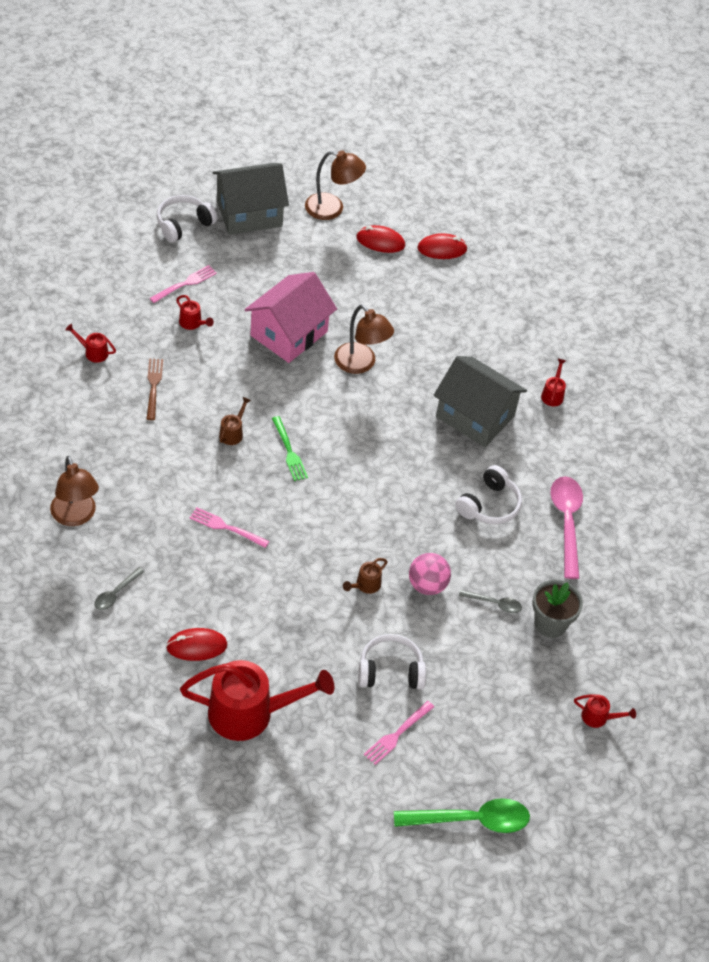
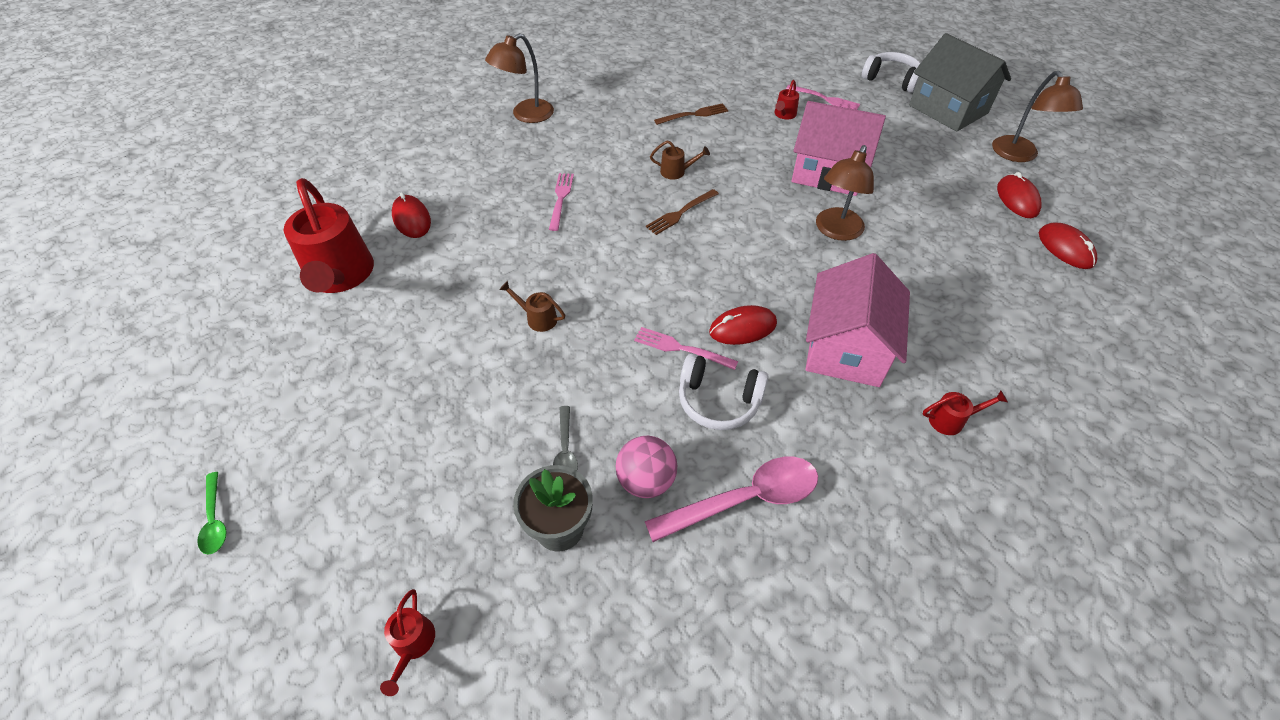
camera: 75 degrees right, 0 degrees up
red watering can [65,324,116,363] -> none
grey spoon [94,567,144,610] -> none
green fork [272,416,308,481] -> brown fork [646,189,719,235]
white headphones [358,634,426,689] -> none
pink fork [364,701,434,765] -> pink fork moved to [634,327,738,370]
green spoon [394,798,530,833] -> green spoon [197,472,227,554], size x0.52
pink ball [409,553,451,595] -> pink ball moved to [616,436,677,498]
grey house [433,356,527,447] -> pink house [805,253,910,387]
none -> red mouse [709,305,777,345]

